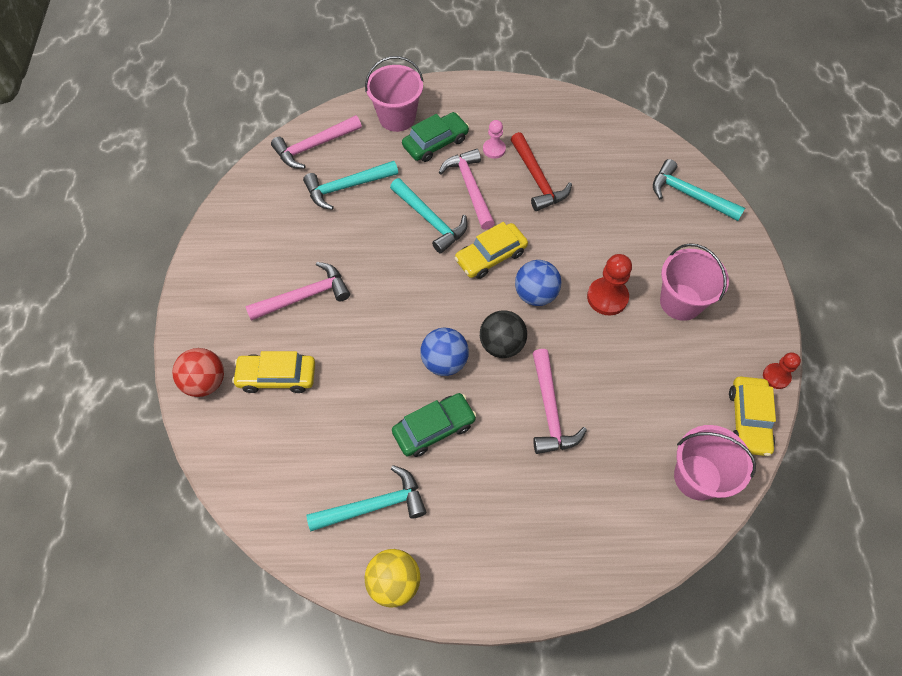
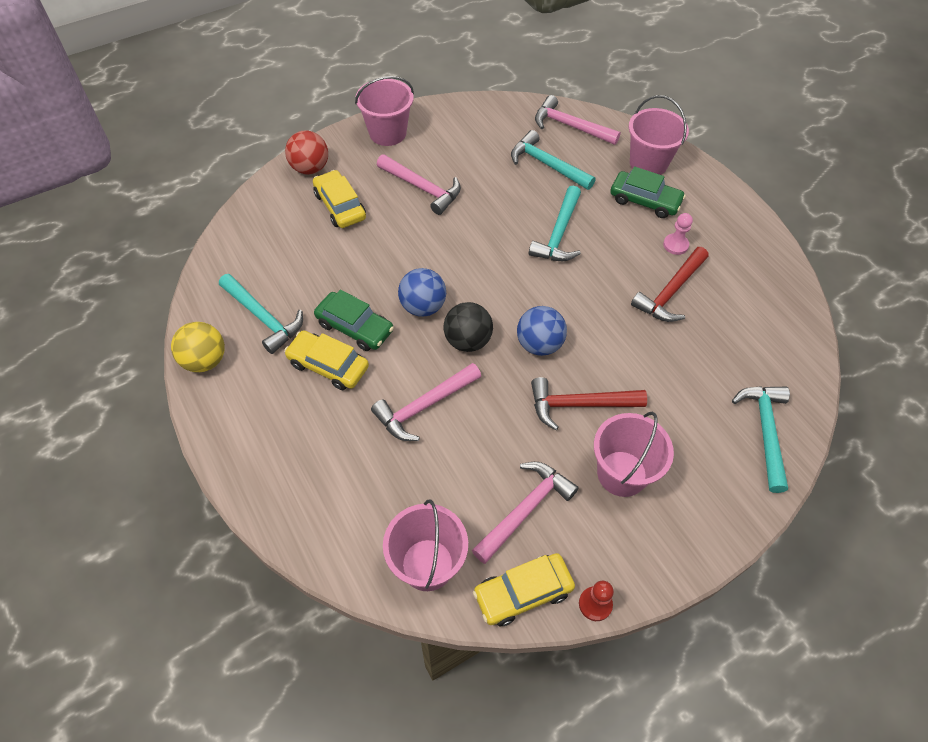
camera: 60 degrees right, 5 degrees down
pink hammer [438,149,495,230] -> pink hammer moved to [472,462,579,564]
yellow car [455,222,528,279] -> yellow car moved to [284,330,369,390]
red pawn [587,254,632,315] -> red hammer [531,377,647,430]
none -> pink bucket [355,76,414,146]

